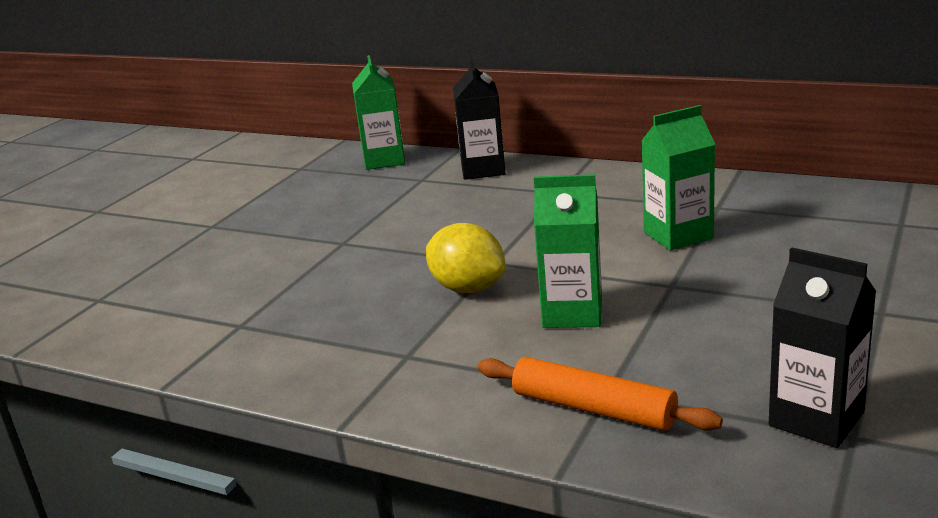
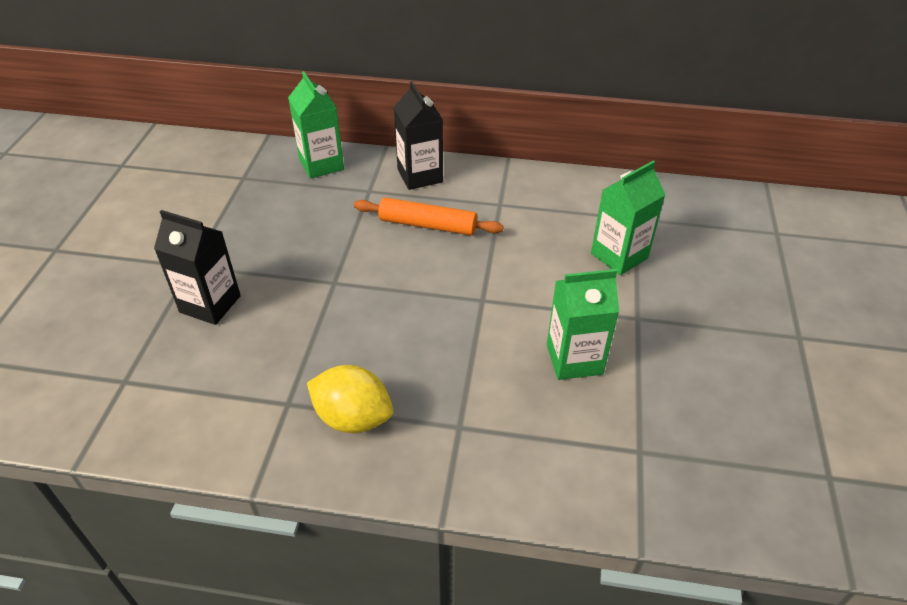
camera: 20 degrees left, 20 degrees up
yellow lemon [426,223,506,293] -> yellow lemon moved to [307,365,393,433]
orange rolling pin [478,357,723,431] -> orange rolling pin moved to [354,197,504,235]
black carton [769,247,877,448] -> black carton moved to [154,210,241,325]

